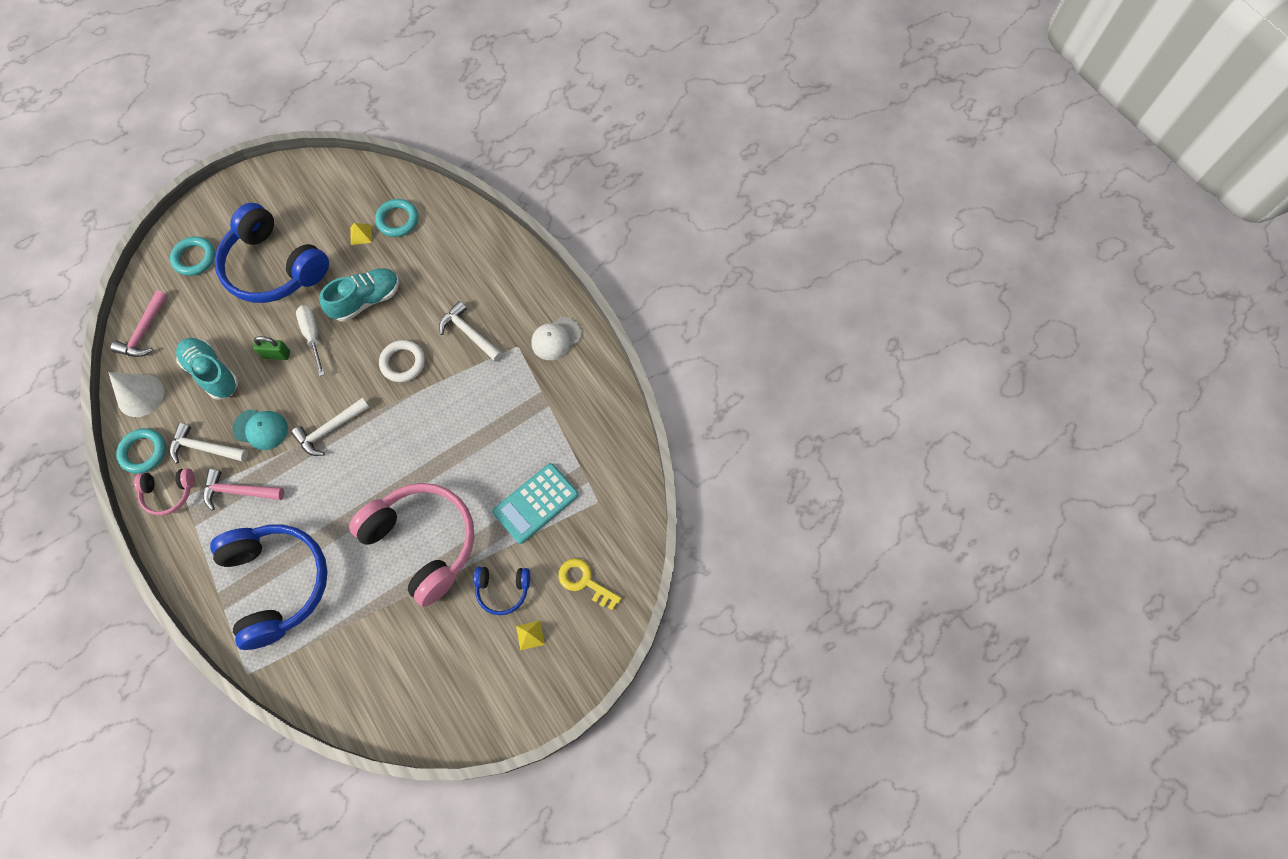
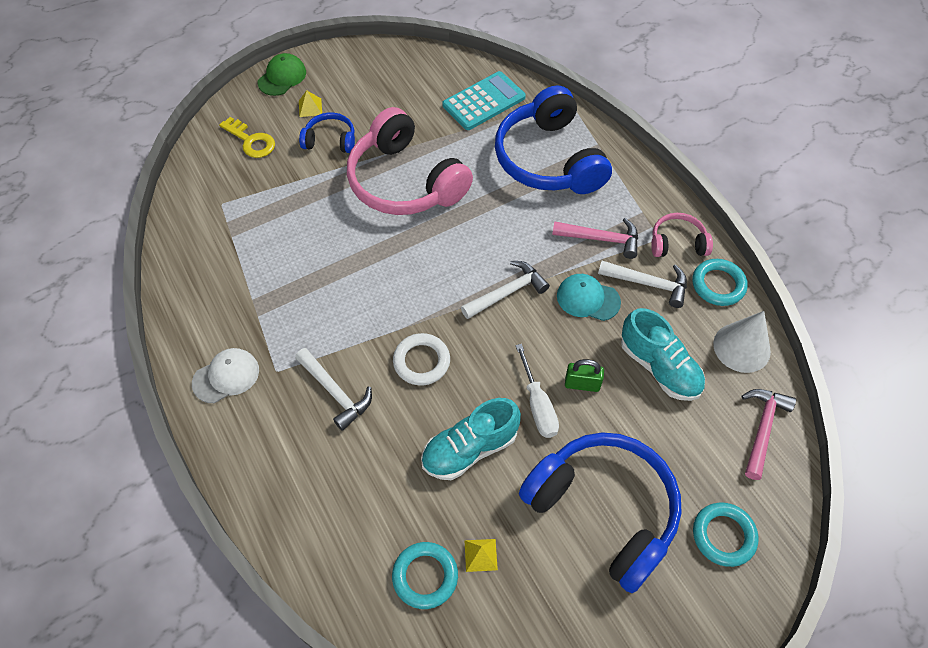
camera: 175 degrees left, 10 degrees down
turquoise calculator [492,463,578,544] -> turquoise calculator moved to [442,71,526,130]
none -> green cap [257,53,306,96]

